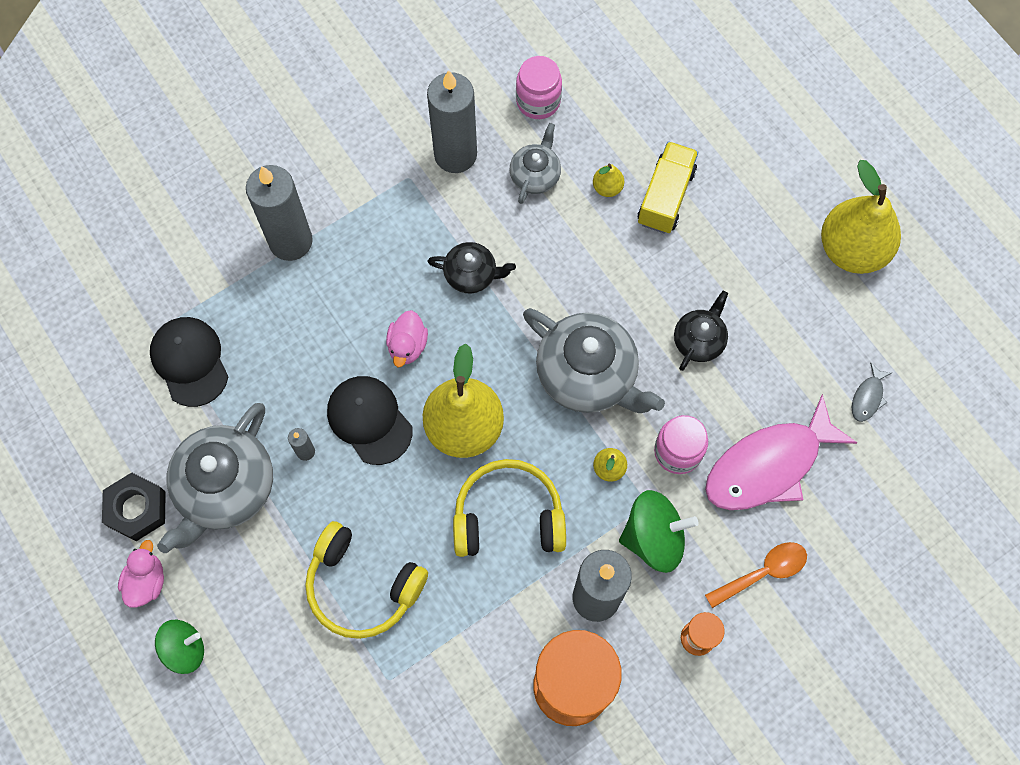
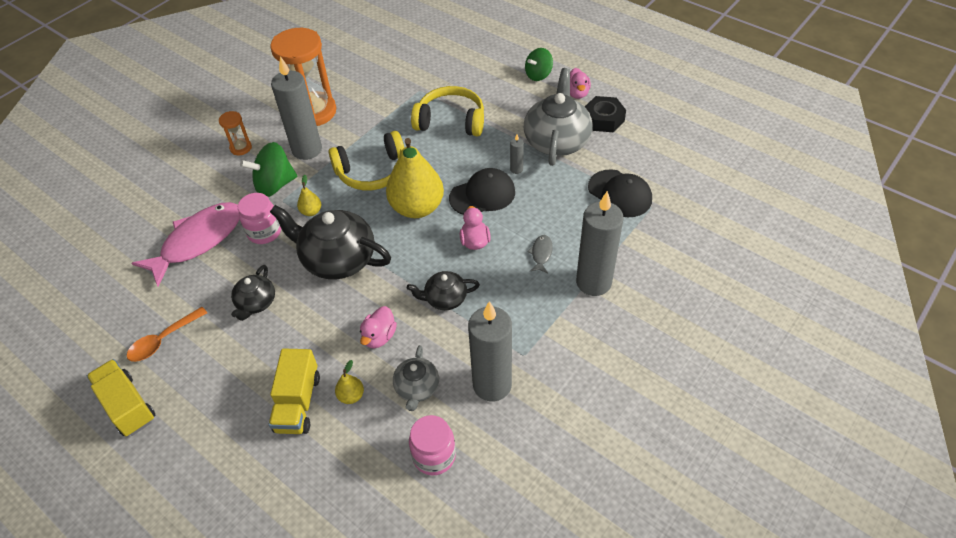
camera: 165 degrees right, 20 degrees down
black cap [327,376,412,465] -> black cap turned 60 degrees counterclockwise [449,168,515,215]
grey teapot [523,308,665,413] -> black teapot [270,205,391,280]
orange spoon [705,542,807,608] -> orange spoon moved to [127,307,207,362]
yellow pear [821,160,901,274] -> yellow truck [87,359,155,436]
grey fish [852,363,892,422] -> grey fish moved to [527,235,553,273]
none -> pink duck [360,306,397,349]

